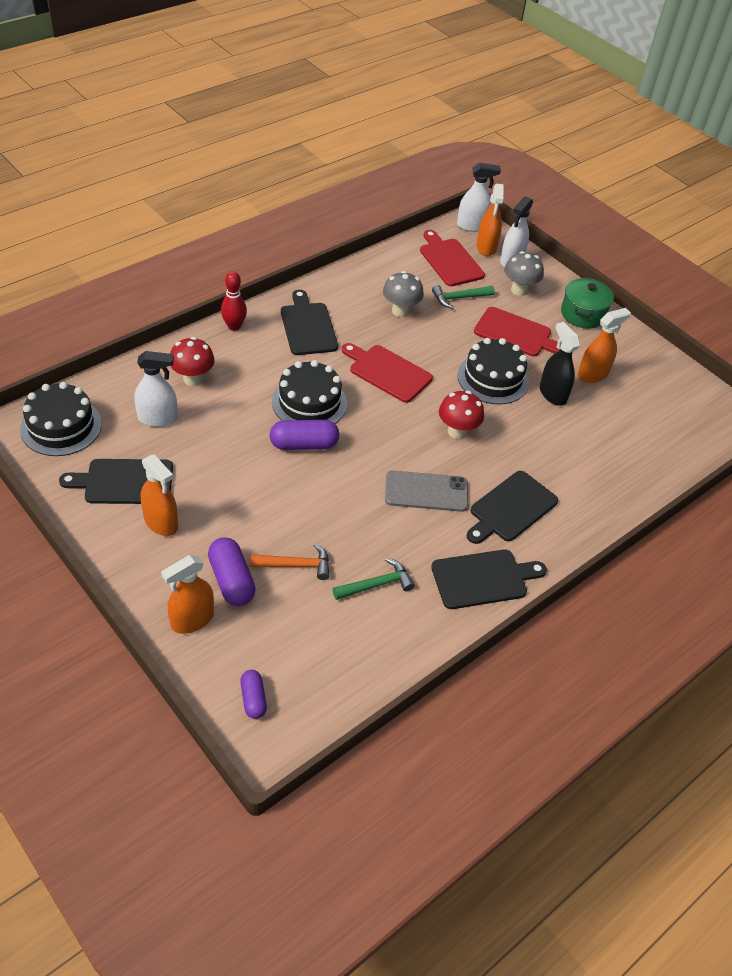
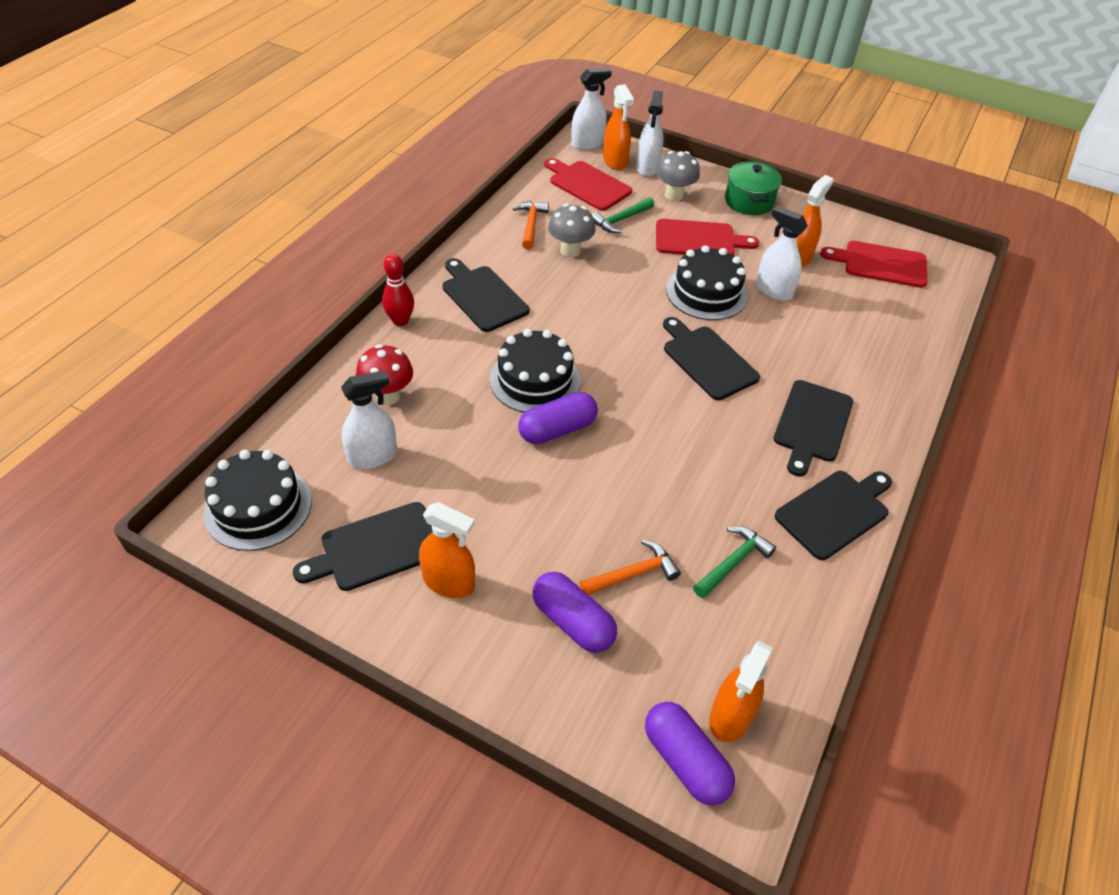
camera: 20 degrees left, 0 degrees up
orange spray bottle [161,555,214,634] -> orange spray bottle moved to [709,641,773,742]
purple capsule [240,670,267,719] -> purple capsule [645,702,735,805], size x1.64
red cutting board [342,343,433,403] -> red cutting board moved to [820,241,927,288]
grey phone [385,470,468,512] -> none
red mushroom [439,391,484,439] -> black cutting board [663,317,760,400]
black spray bottle [540,322,580,406] -> white spray bottle [756,206,808,301]
none -> orange hammer [513,201,549,250]

